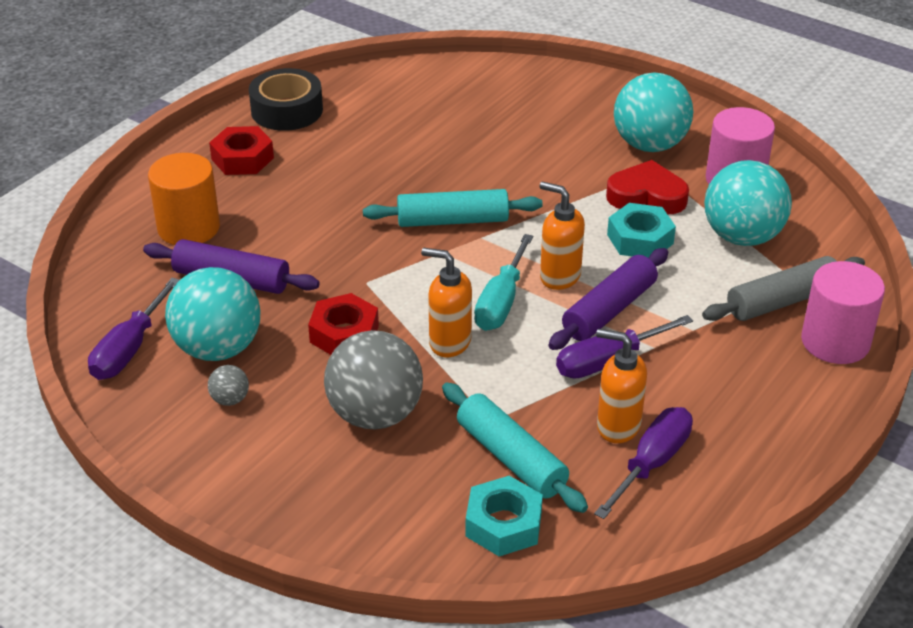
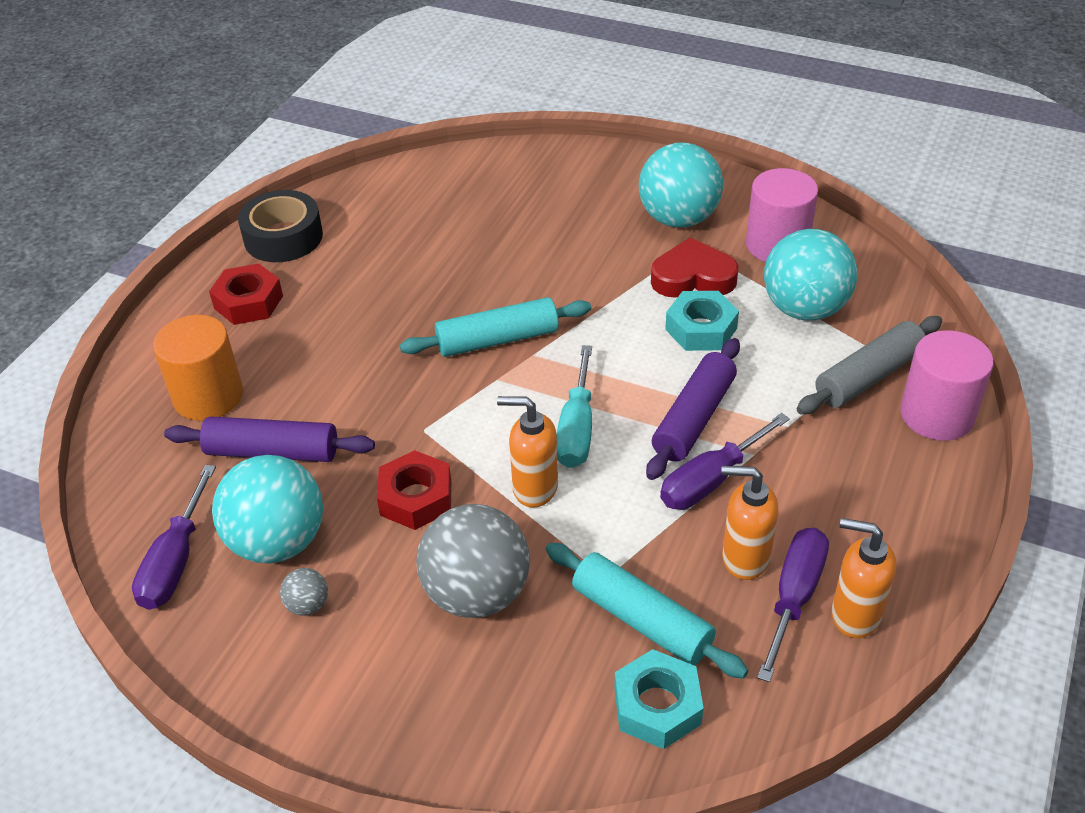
camera: 10 degrees left, 5 degrees up
orange soap dispenser [540,182,585,290] -> orange soap dispenser moved to [831,518,896,638]

